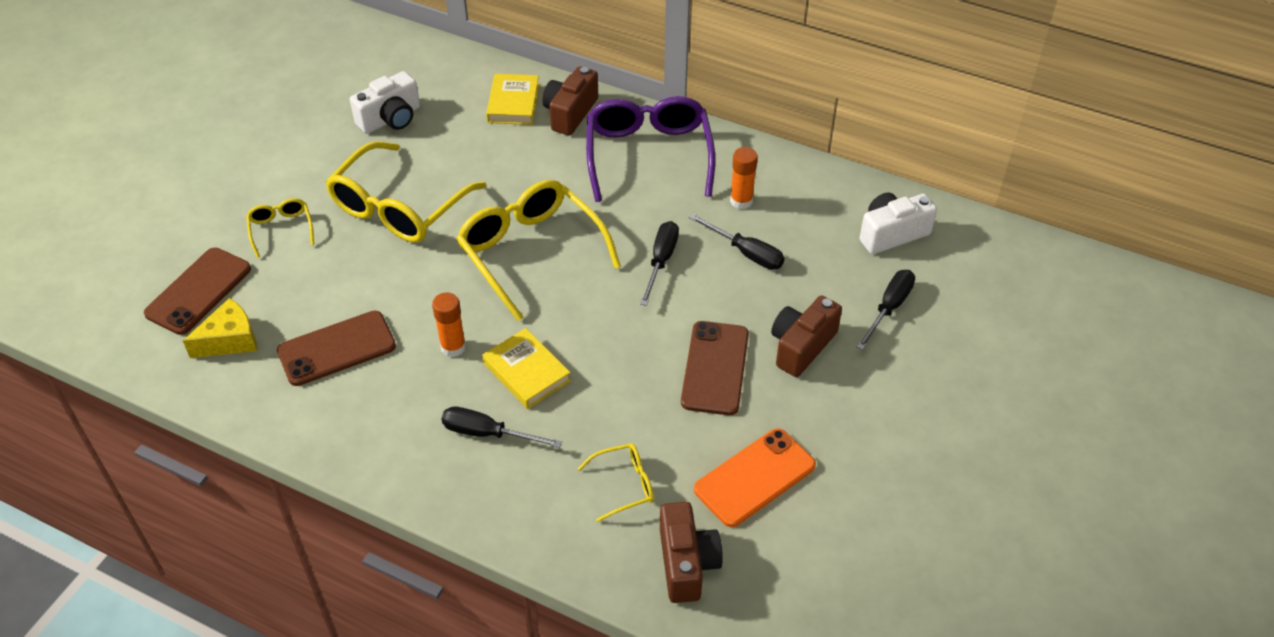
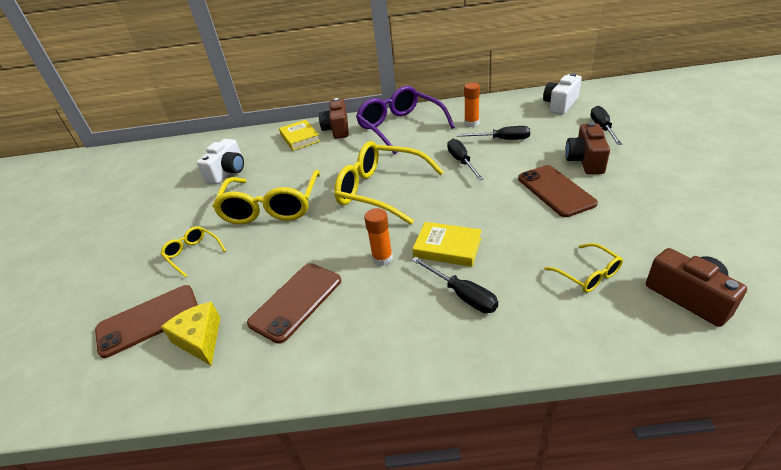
camera: 25 degrees left, 10 degrees down
brown phone [144,248,251,335] -> brown phone turned 60 degrees clockwise [95,285,198,358]
yellow cheese [183,298,257,358] -> yellow cheese turned 60 degrees counterclockwise [161,302,220,366]
black screwdriver [442,406,562,448] -> black screwdriver turned 120 degrees counterclockwise [412,257,498,313]
yellow glasses [578,443,654,522] -> yellow glasses turned 105 degrees clockwise [545,243,623,293]
orange phone [694,428,816,527] -> none

